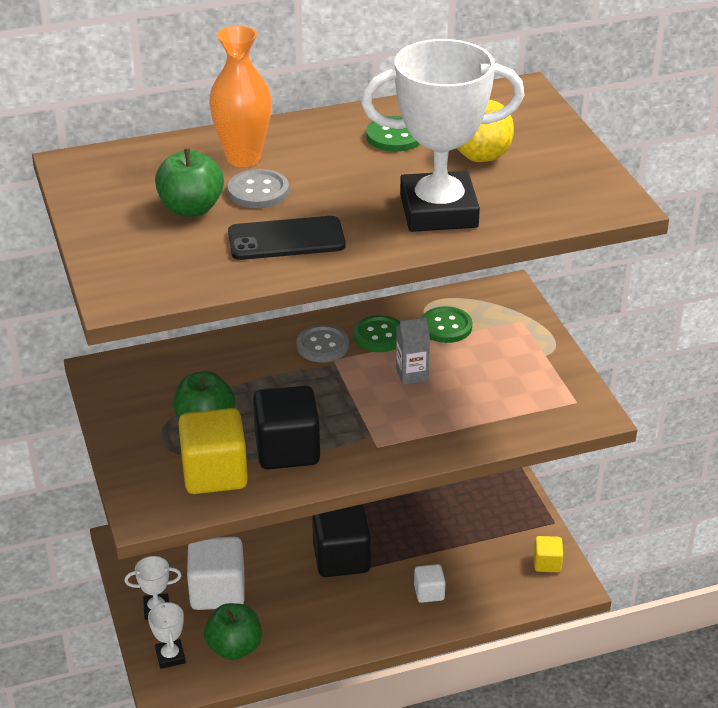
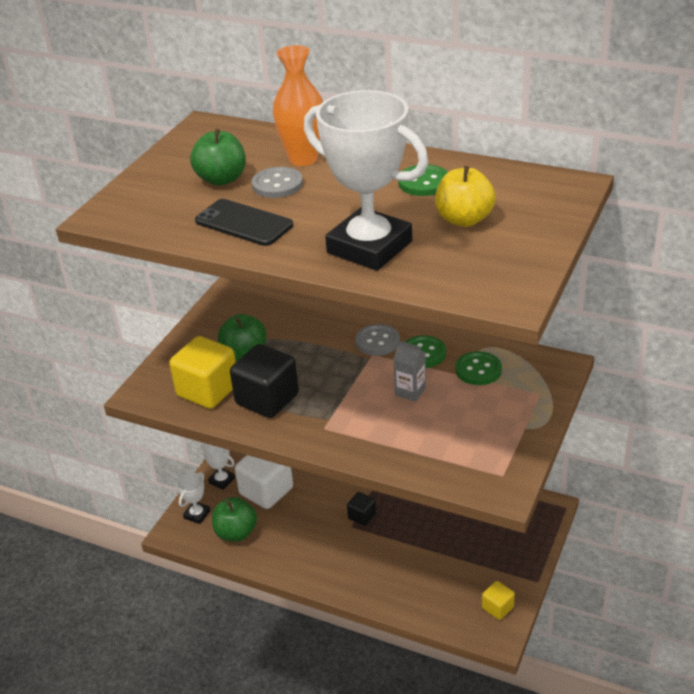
camera: 45 degrees right, 0 degrees up
black cube [312,505,371,577] -> black cube [347,492,376,526], size x0.51
white cube [414,564,446,603] -> none

